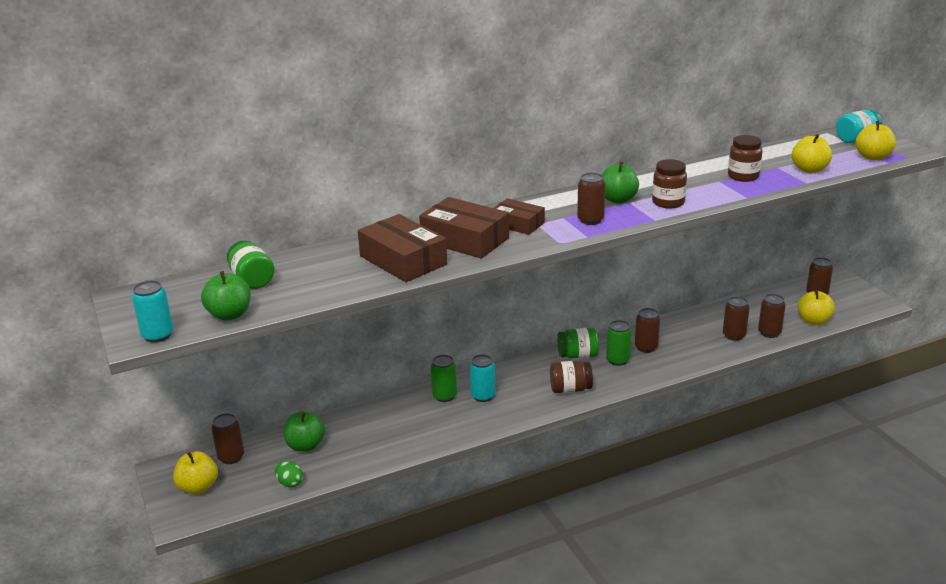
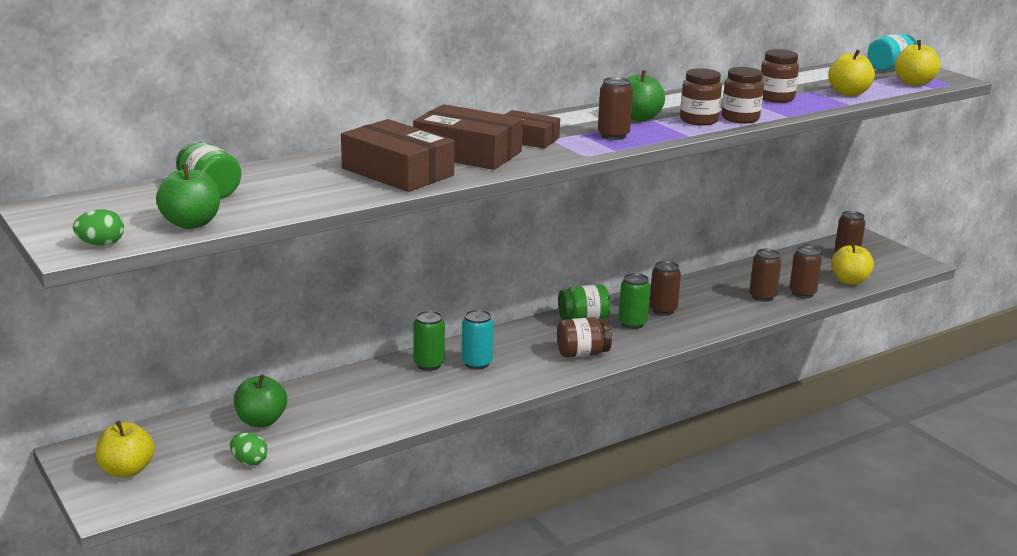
camera: 10 degrees left, 5 degrees down
turquoise can [132,280,173,343] -> green egg [73,209,124,246]
brown can [211,413,244,464] -> none
none -> brown jar [722,67,764,124]

